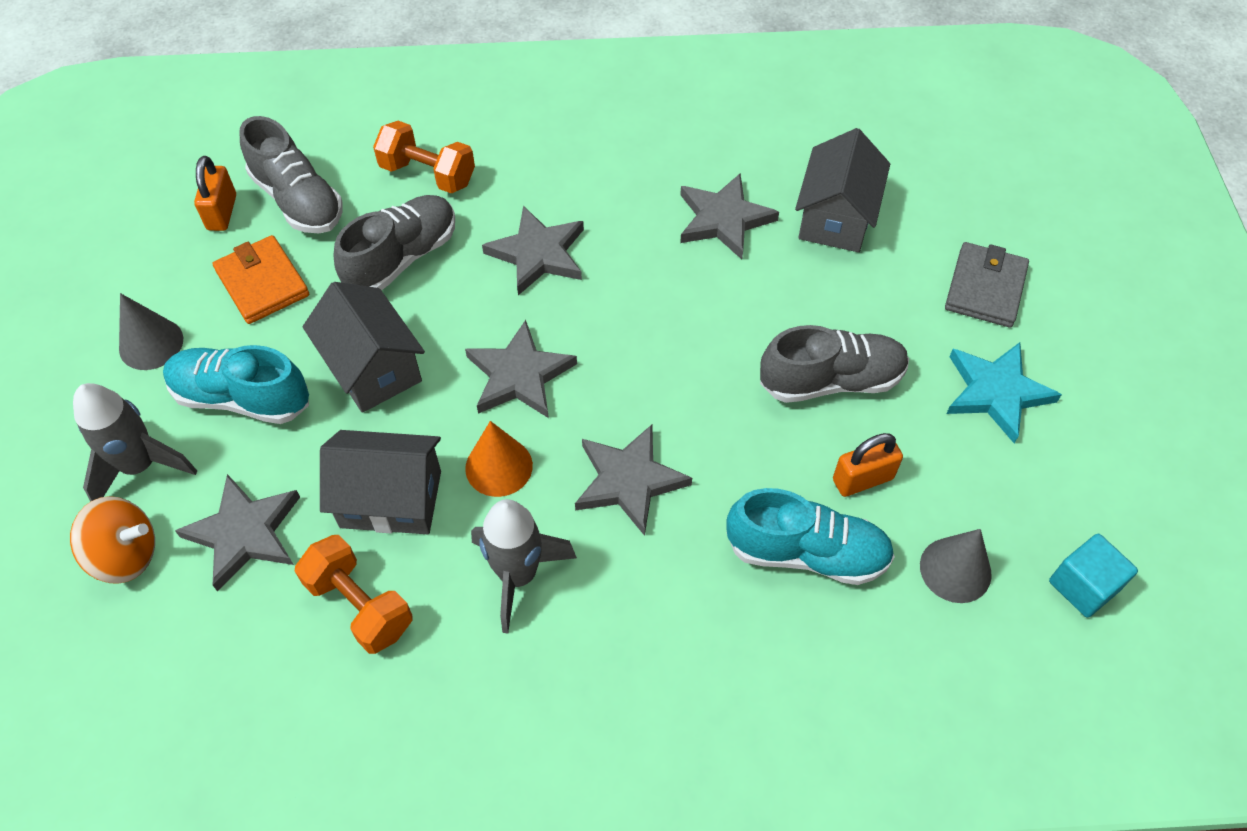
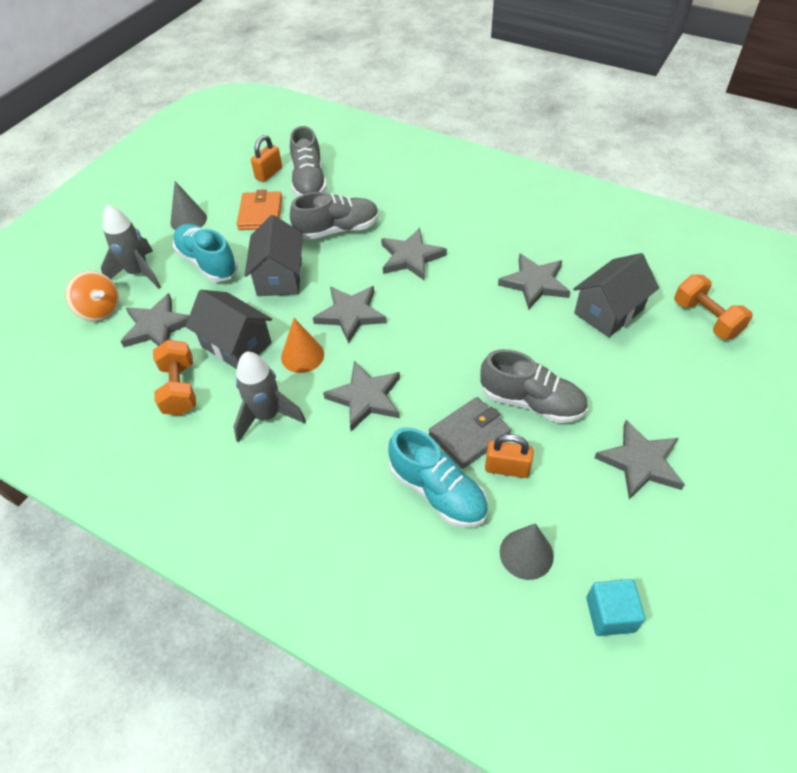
camera: 35 degrees right, 5 degrees down
orange dumbbell [373,121,475,194] -> orange dumbbell moved to [674,274,753,339]
grey wallet [945,242,1029,328] -> grey wallet moved to [429,397,511,469]
turquoise star [946,342,1062,443] -> grey star [594,420,685,499]

